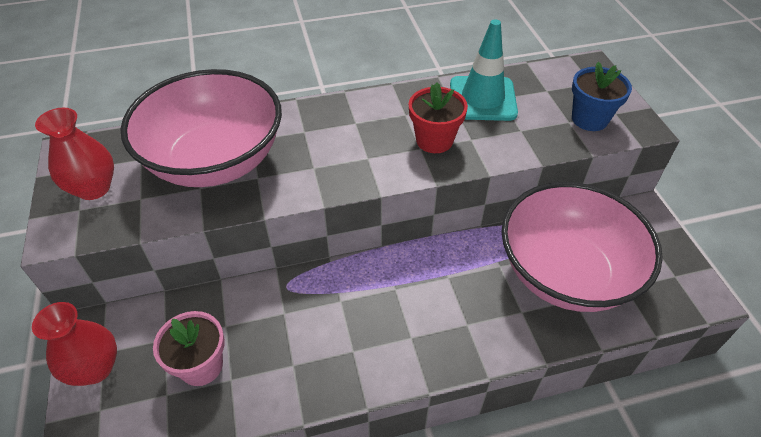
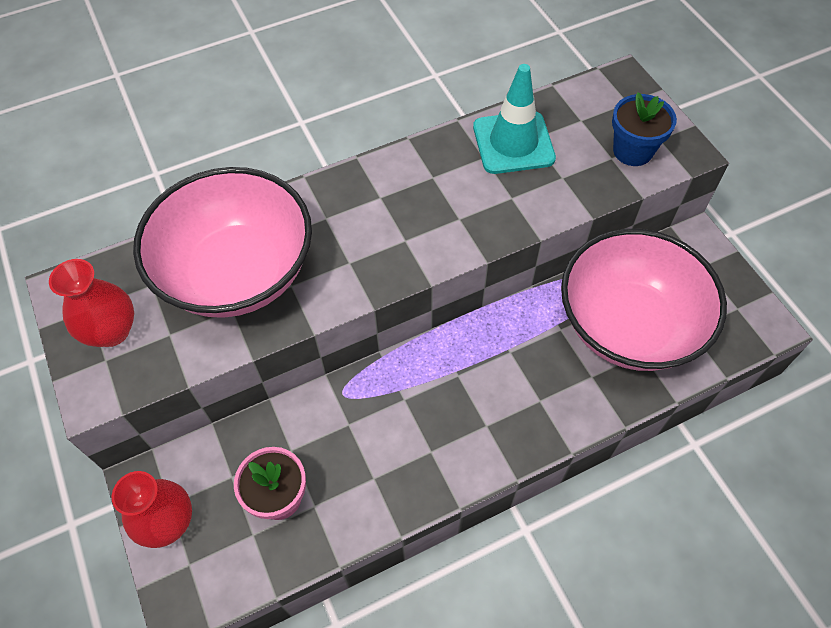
camera: 10 degrees left, 10 degrees up
red flower pot [409,82,468,153] -> none

